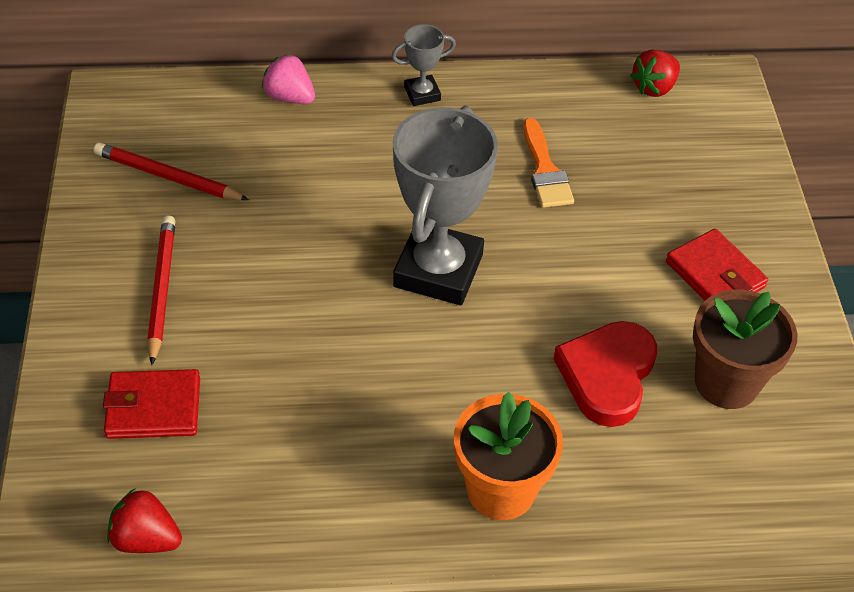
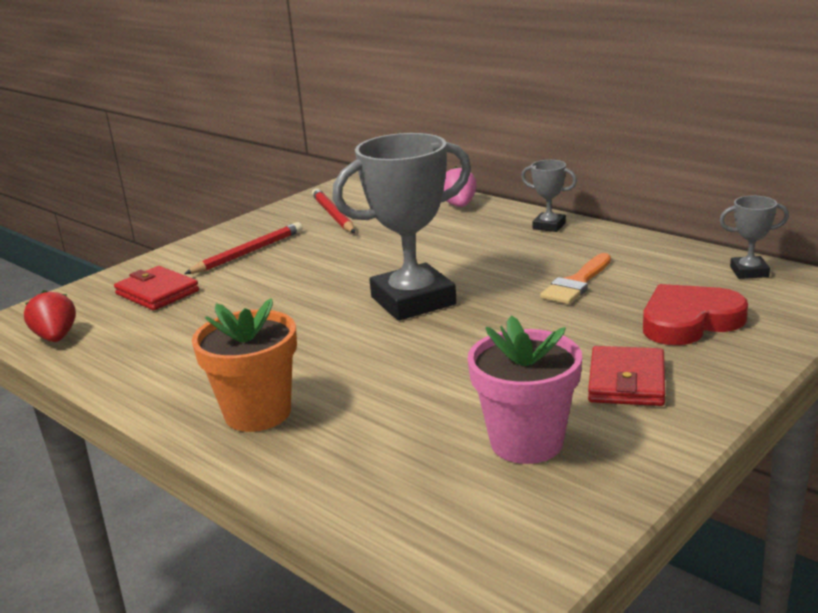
camera: 50 degrees right, 25 degrees down
red heart [554,321,657,427] -> red heart moved to [643,284,748,345]
red strawberry [630,50,680,97] -> grey trophy [719,196,789,279]
brown flower pot [693,290,798,409] -> pink flower pot [467,316,582,464]

